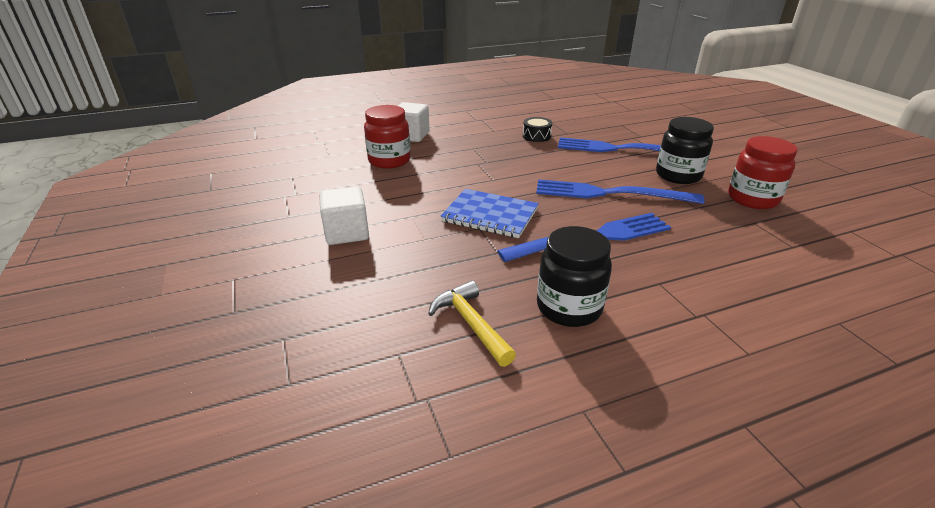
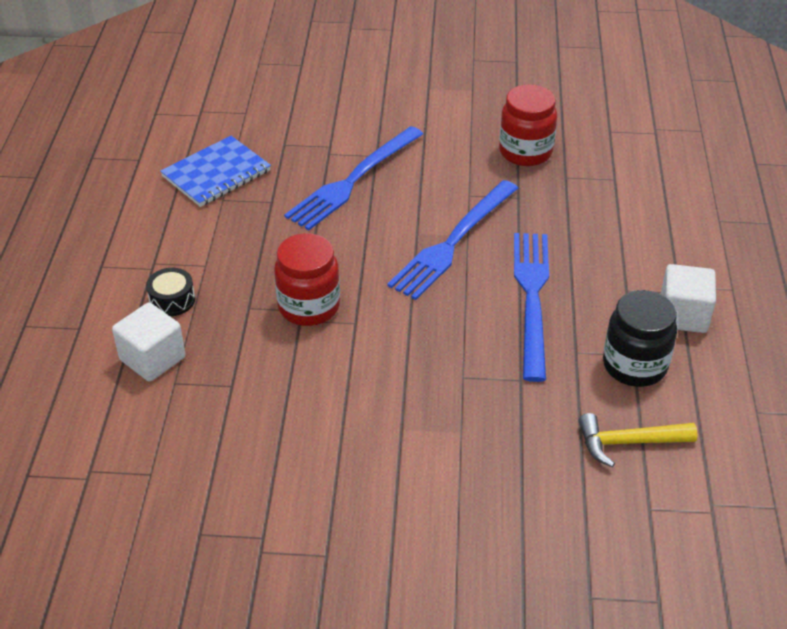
camera: 65 degrees left, 10 degrees up
white cube [319,186,369,245] -> white cube moved to [660,264,716,333]
red jar [364,105,411,169] -> red jar moved to [274,233,340,326]
blue notebook [440,189,539,238] -> blue notebook moved to [160,136,271,207]
black drum [523,117,552,142] -> black drum moved to [146,268,195,316]
black jar [656,117,714,184] -> none

